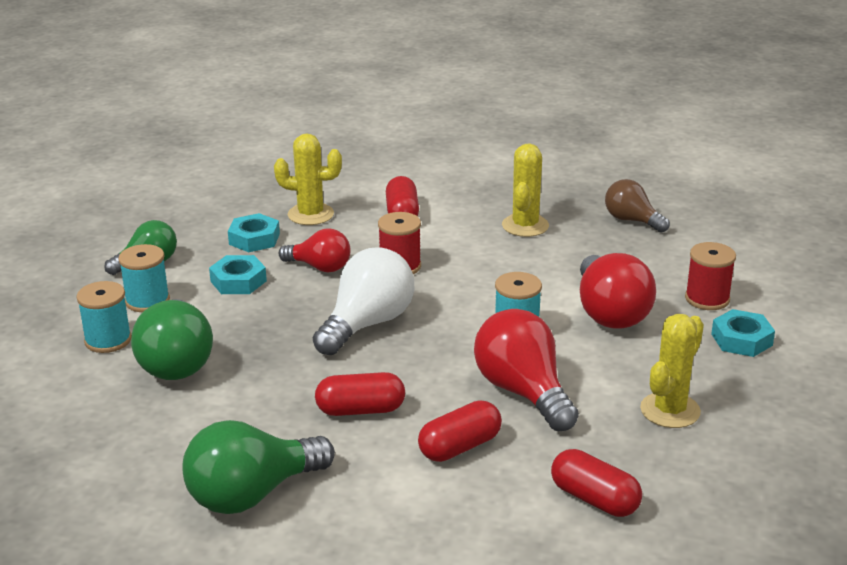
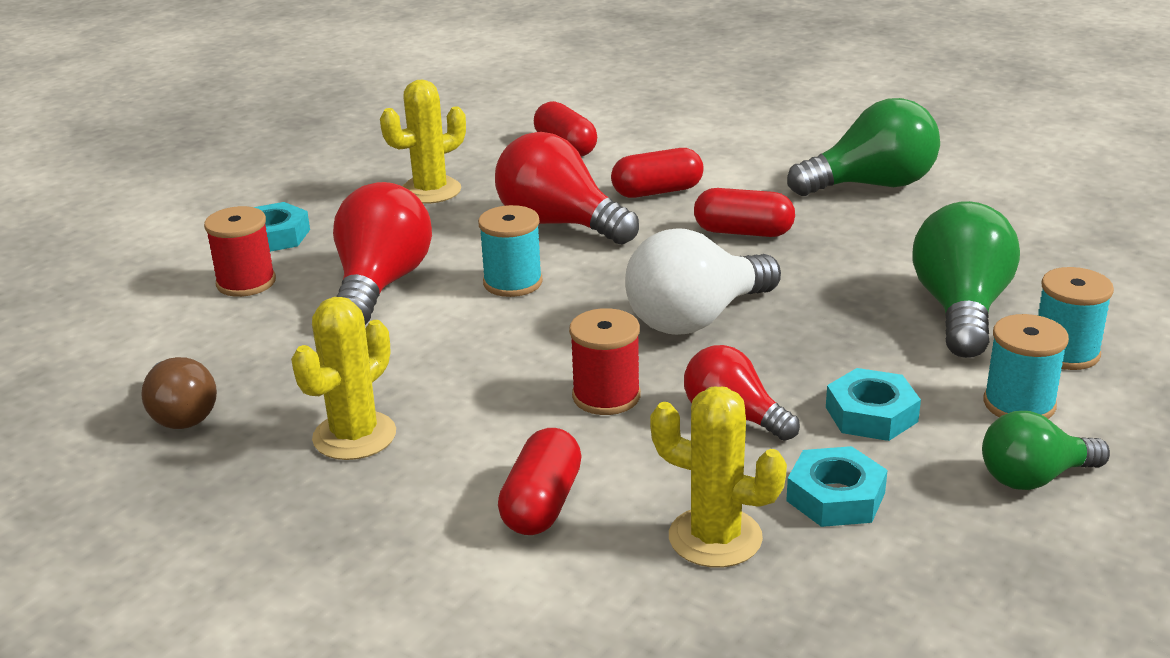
camera: 160 degrees left, 0 degrees up
red light bulb [474,309,579,431] -> red light bulb turned 135 degrees clockwise [495,132,639,244]

